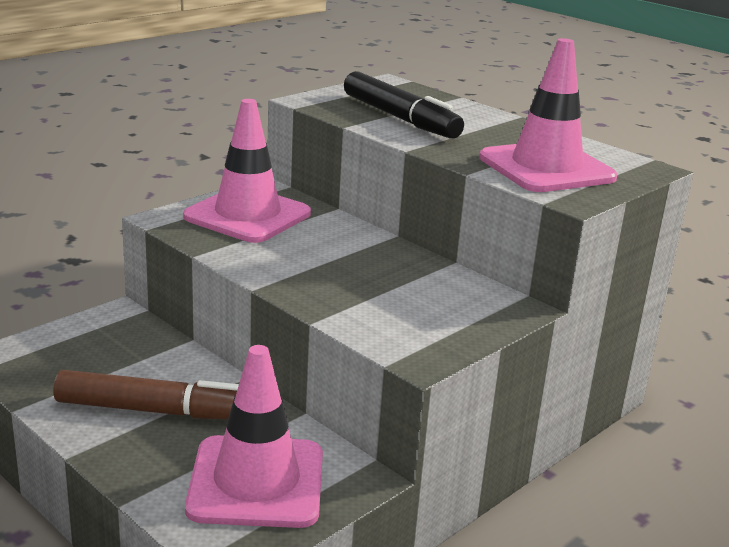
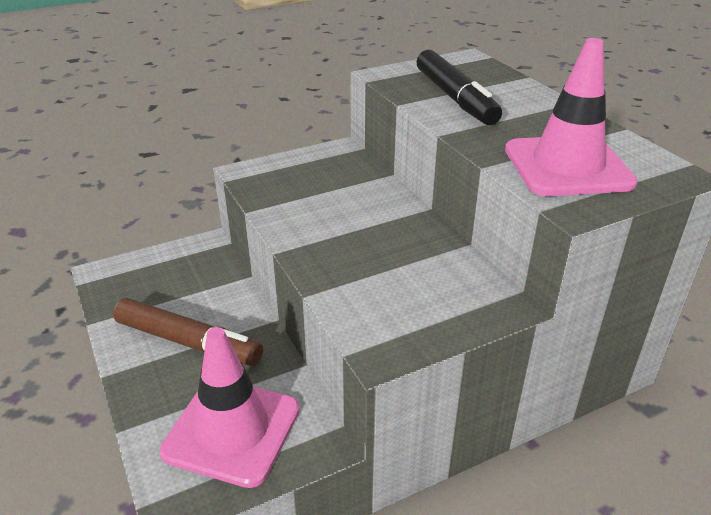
camera: 20 degrees right, 10 degrees up
pink traffic cone [183,99,311,243] -> none

